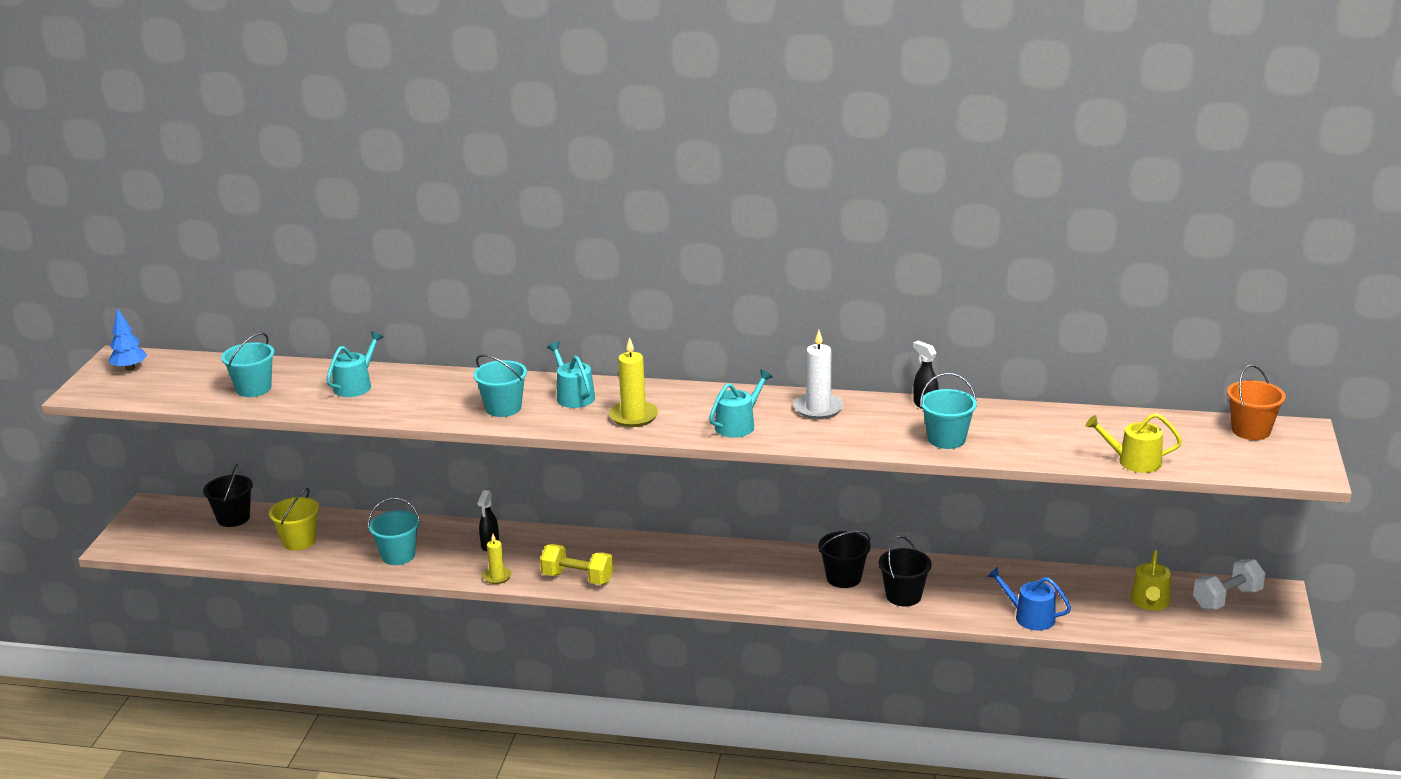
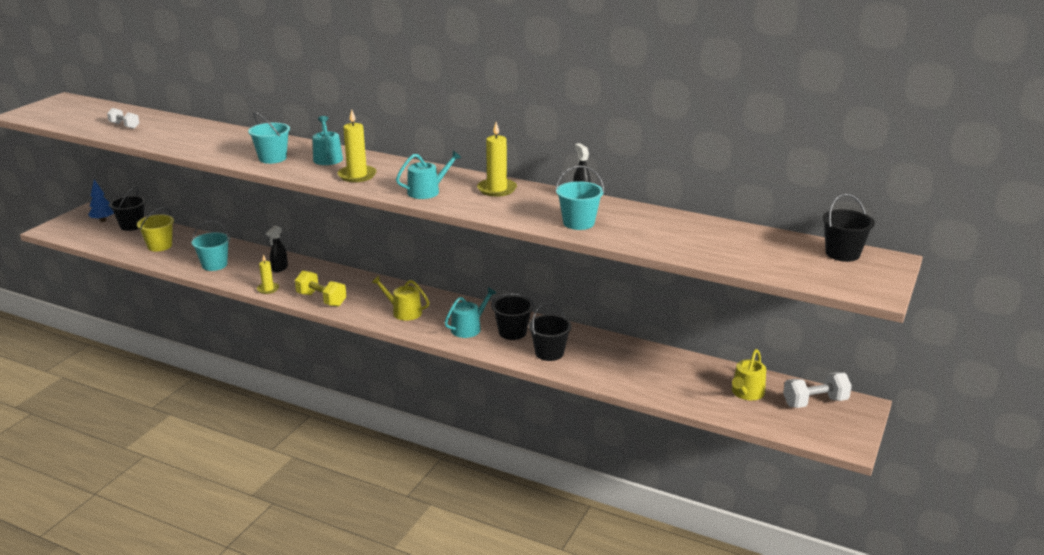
camera: 15 degrees right, 0 degrees up
blue tree [109,308,147,371] -> blue tree moved to [88,180,114,222]
turquoise bucket [221,332,274,397] -> white dumbbell [107,108,139,129]
turquoise watering can [326,331,383,397] -> turquoise watering can moved to [444,287,496,338]
white candle [794,330,843,419] -> yellow candle [477,122,517,197]
blue watering can [987,567,1071,630] -> none
yellow watering can [1086,413,1182,473] -> yellow watering can moved to [371,276,430,321]
orange bucket [1227,364,1286,440] -> black bucket [822,194,875,262]

